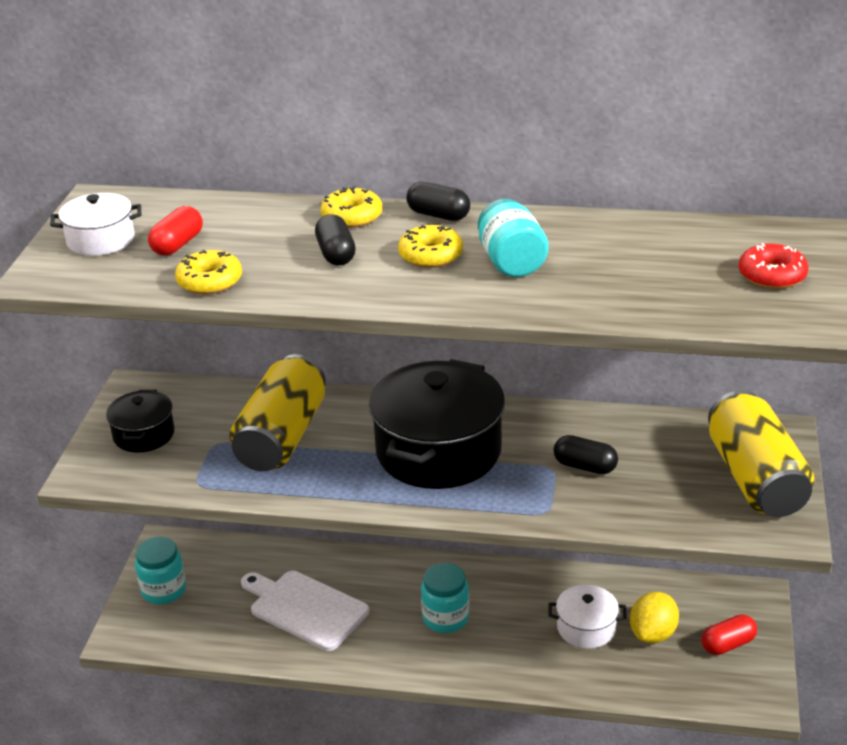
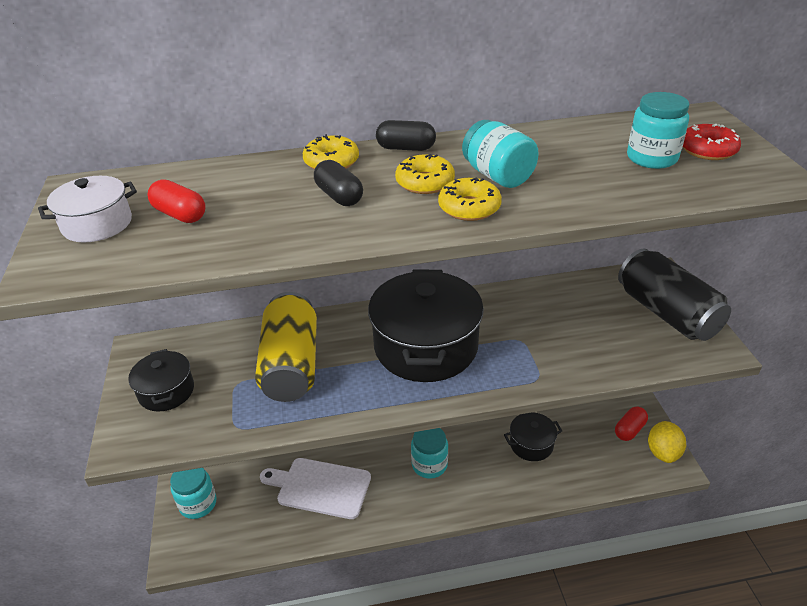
camera: 20 degrees left, 5 degrees up
red capsule [148,206,203,255] -> red capsule turned 60 degrees counterclockwise [147,179,206,223]
yellow donut [175,250,242,295] -> yellow donut moved to [438,177,502,221]
white pot [548,585,627,649] -> black pot [504,412,562,461]
black capsule [554,435,618,474] -> none
yellow lemon [630,592,679,643] -> yellow lemon moved to [648,421,686,463]
yellow can [708,390,814,517] -> black can [618,248,731,341]
none -> turquoise jar [627,92,690,169]

